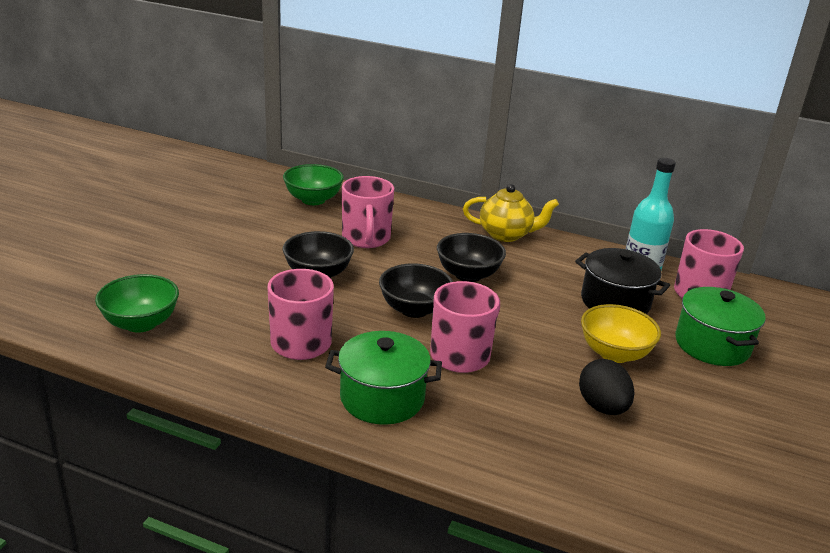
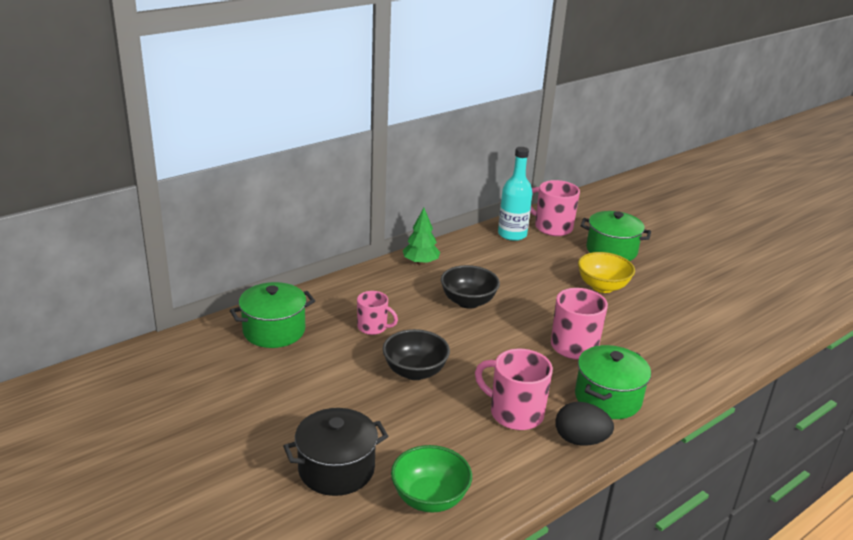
camera: 60 degrees left, 0 degrees up
green bowl [283,164,344,205] -> green pot [230,282,315,348]
pink mug [342,176,394,248] -> pink mug [357,291,398,335], size x0.63
black bowl [379,263,453,318] -> none
yellow teapot [463,184,559,242] -> green tree [403,208,440,265]
black pot [575,248,670,314] -> black pot moved to [283,408,389,496]
black egg [579,359,635,415] -> black egg moved to [556,402,614,446]

